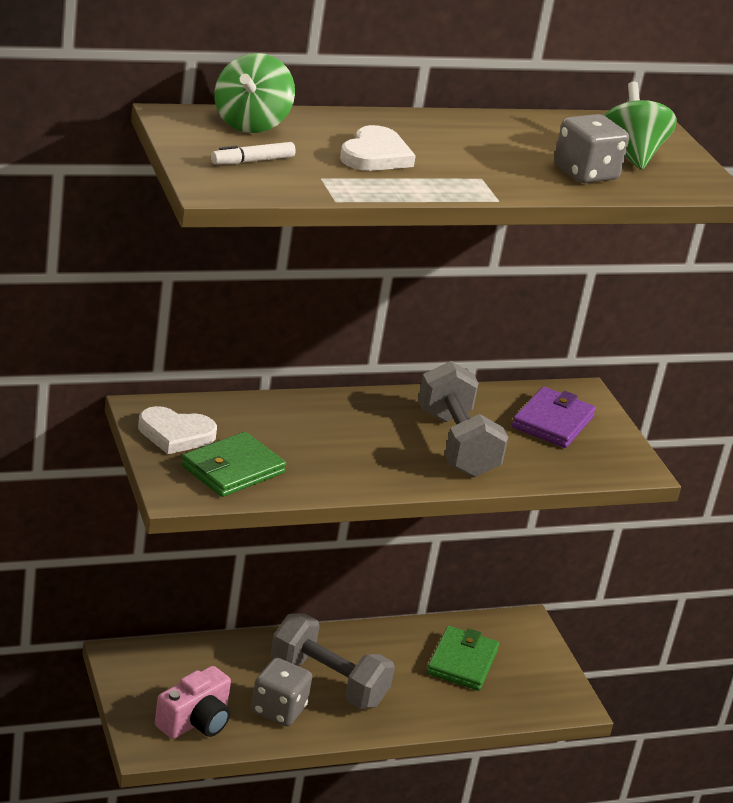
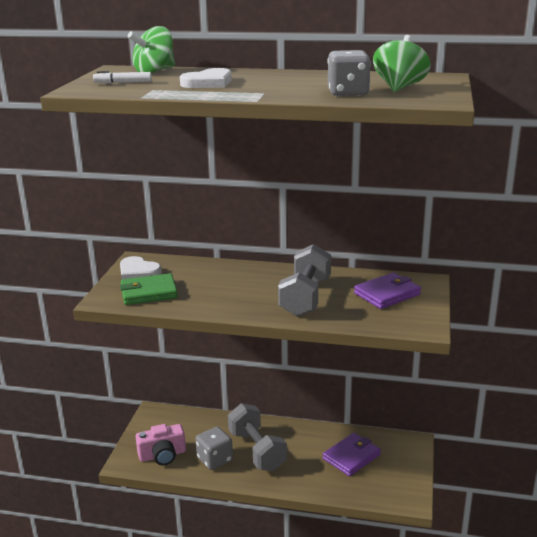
camera: 35 degrees right, 5 degrees down
green wallet [427,626,499,691] -> purple wallet [323,433,381,476]

